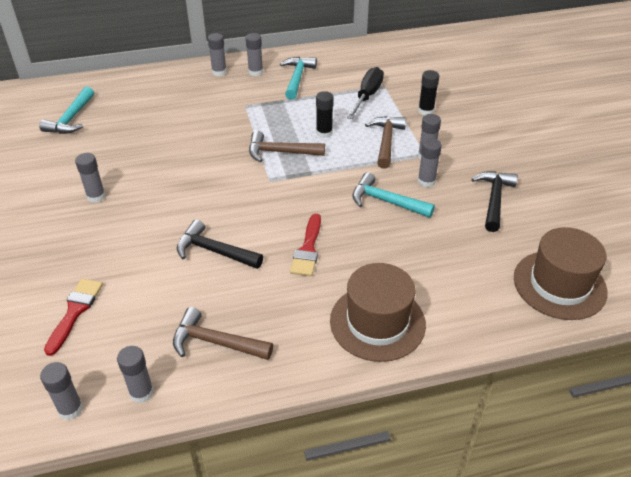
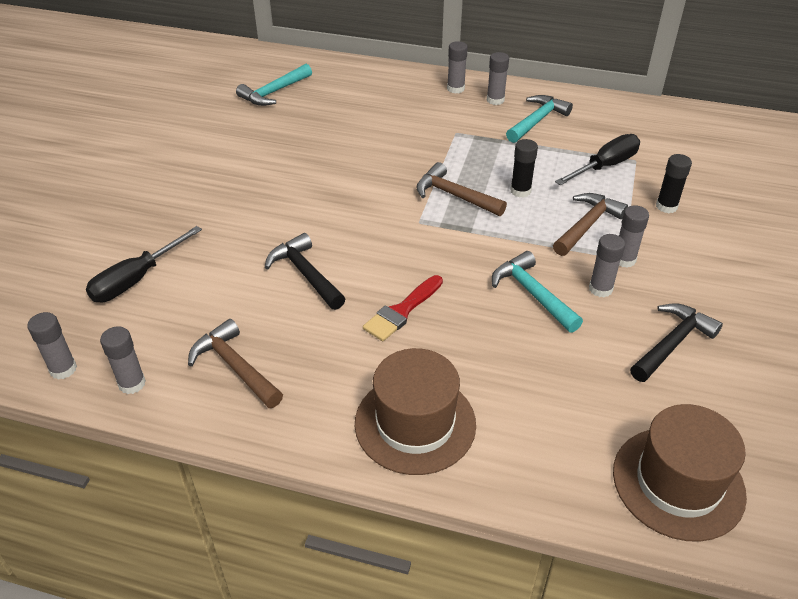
camera: 30 degrees right, 0 degrees up
red brush [44,279,103,356] -> black screwdriver [86,226,202,302]
grey glue stick [75,153,106,203] -> none

